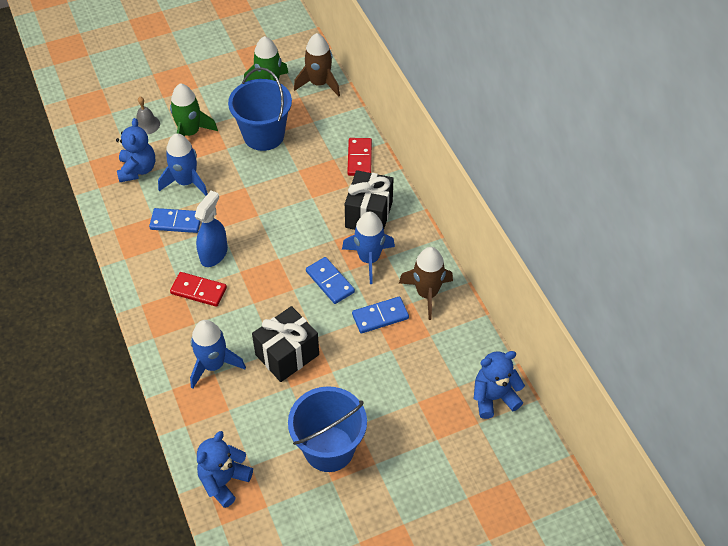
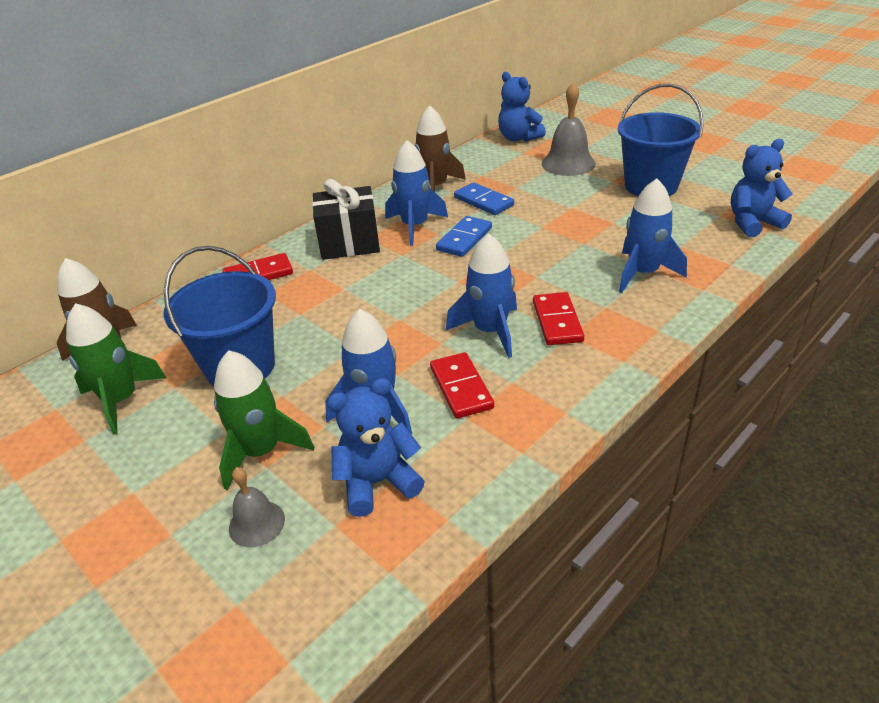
camera: 110 degrees left, 15 degrees down
blue domino [149,208,201,233] -> red domino [430,352,494,418]
blue spray bottle [194,191,228,267] -> blue rocket [446,233,517,358]
blue teddy bear [197,431,253,508] -> blue teddy bear turned 150 degrees clockwise [731,139,793,237]
black gift [252,306,319,382] -> none
none -> grey bell [542,83,596,176]

